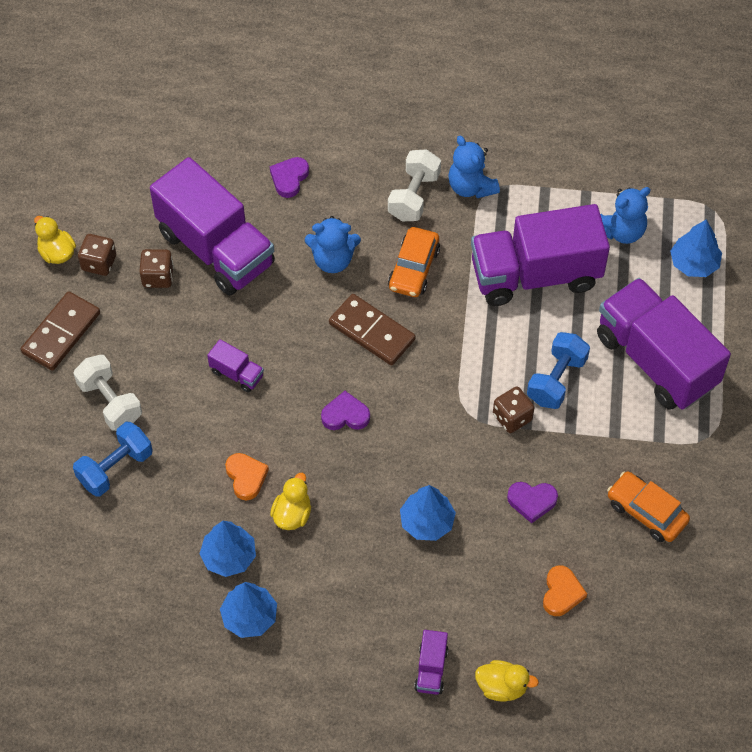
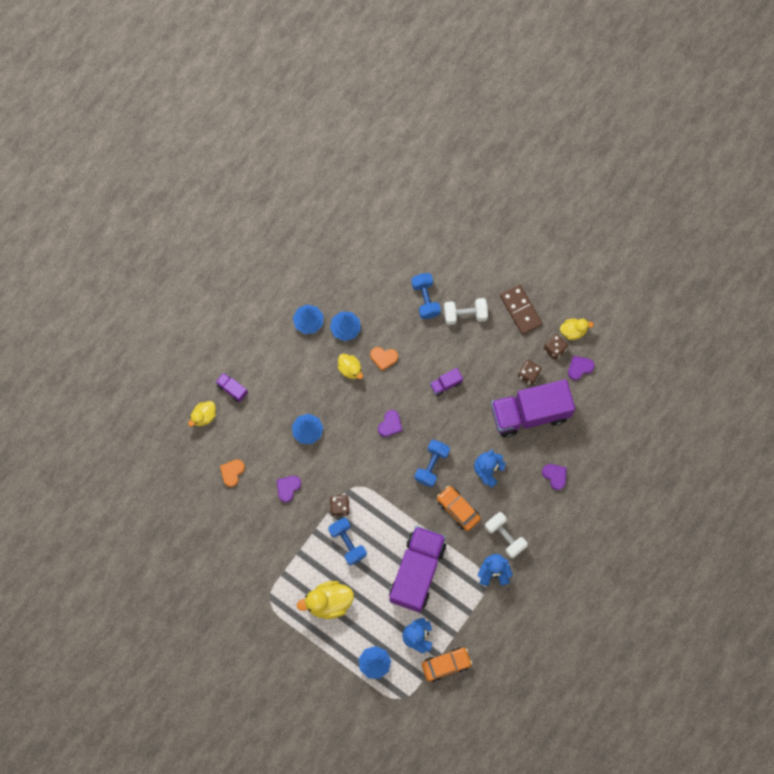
camera: 120 degrees right, 15 degrees up
brown domino [329,294,416,365] -> blue dumbbell [414,440,450,487]
orange heart [543,566,587,616] -> orange heart turned 75 degrees clockwise [220,459,245,487]
purple truck [597,278,731,410] -> yellow duck [297,581,354,619]
orange car [607,471,690,542] -> orange car moved to [422,647,472,682]
none -> purple heart [568,356,595,380]

